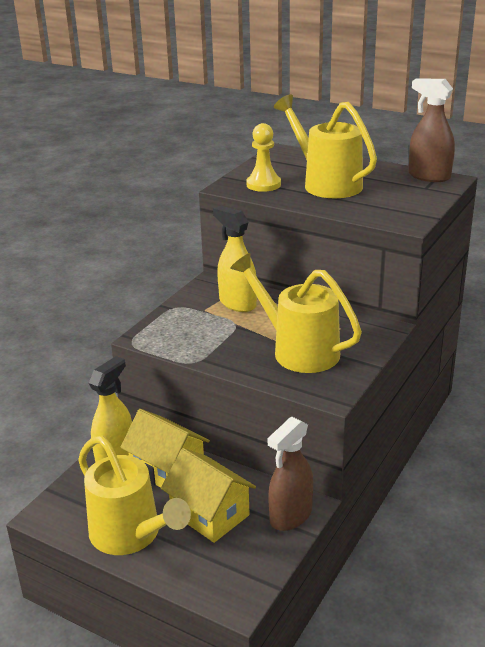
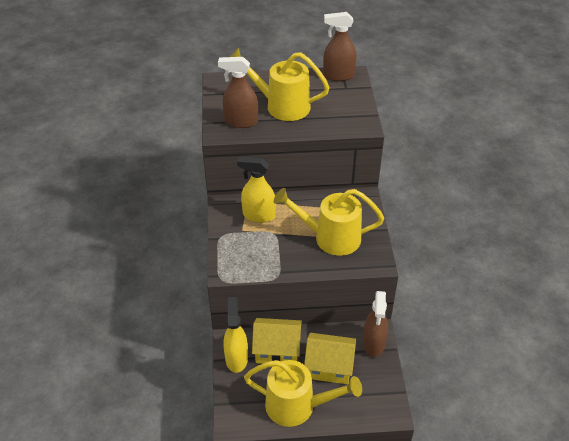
camera: 35 degrees left, 15 degrees up
yellow pawn [246,123,281,192] -> brown spray bottle [218,57,258,128]

